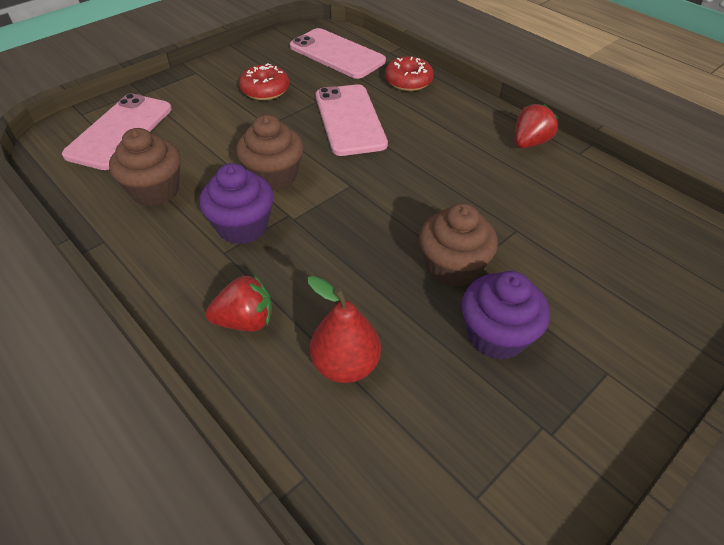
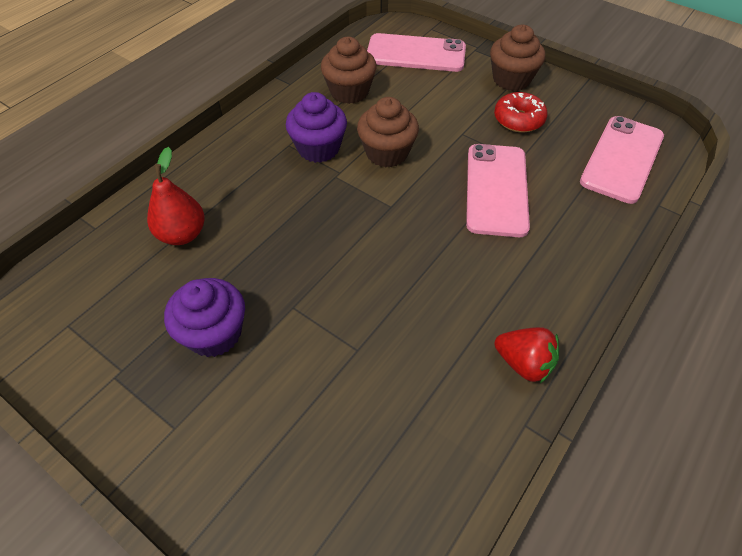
camera: 80 degrees right, 5 degrees up
red strawberry [205,275,272,332] -> none
pink phone [315,84,388,156] -> pink phone turned 60 degrees counterclockwise [466,144,530,237]
red donut [385,57,434,91] -> none
brown cupcake [419,203,498,287] -> brown cupcake moved to [490,24,545,91]

